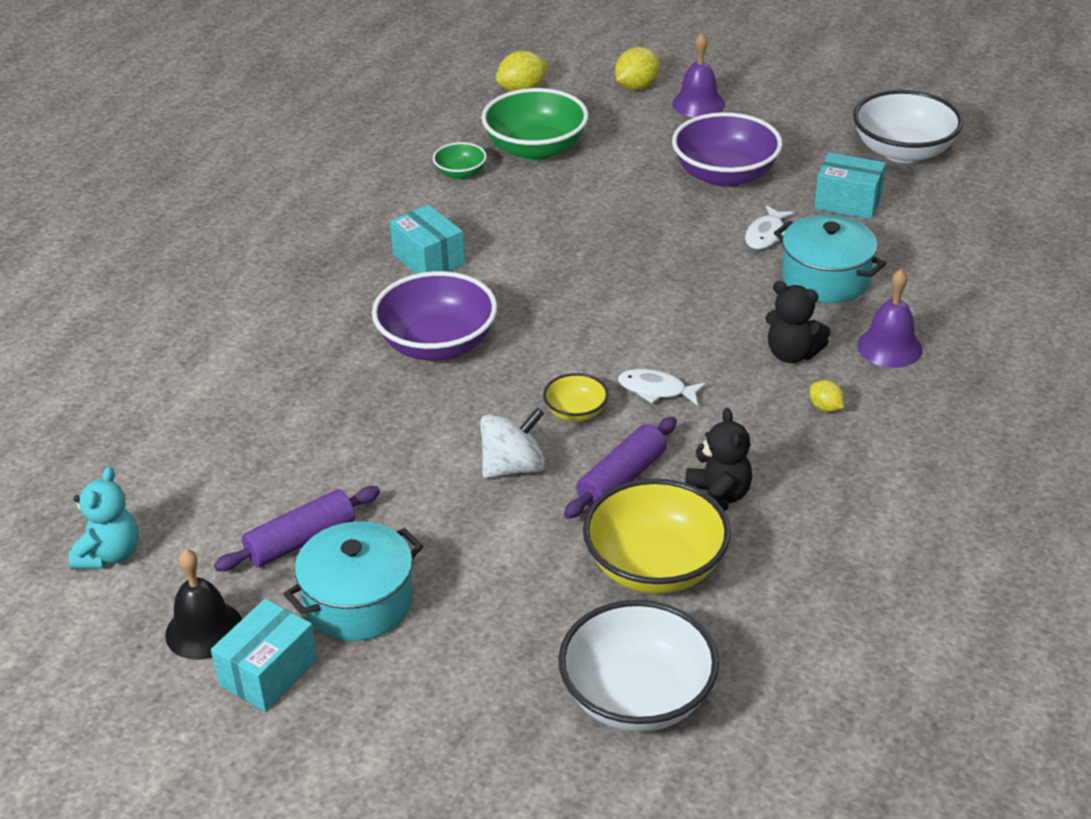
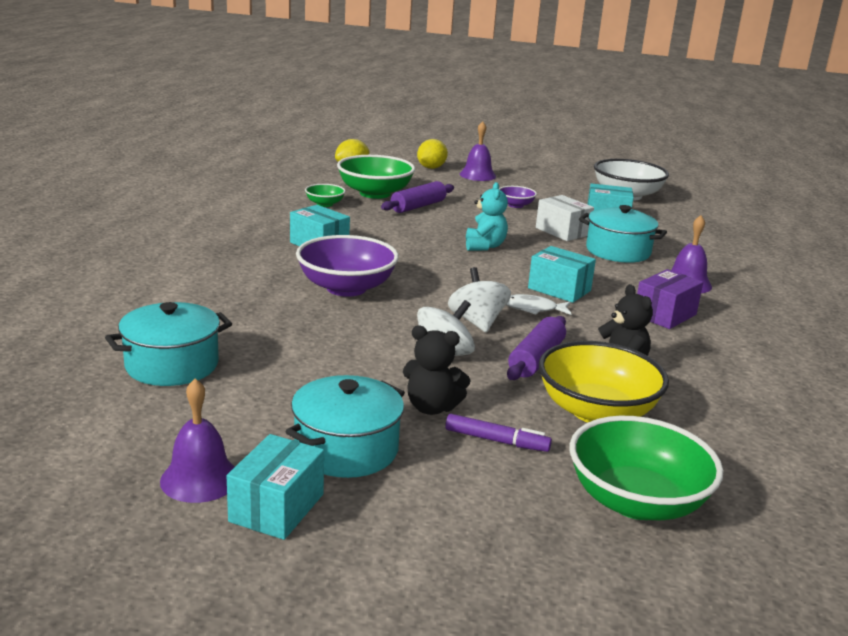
camera: 15 degrees left, 15 degrees down
turquoise teddy bear [69,466,139,569] -> turquoise teddy bear moved to [466,182,508,251]
black bell [165,549,242,660] -> purple bell [160,378,235,503]
purple rolling pin [214,486,380,571] -> purple rolling pin moved to [381,181,454,213]
yellow bowl [543,373,609,422] -> white spinning top [448,267,511,332]
white bowl [558,600,719,732] -> green bowl [570,416,723,520]
purple bowl [672,112,782,187] -> purple bowl [499,186,537,208], size x0.50
white fish [745,205,794,250] -> white box [536,195,594,241]
black teddy bear [765,281,831,363] -> black teddy bear moved to [403,325,471,415]
yellow lemon [810,380,844,412] -> purple box [637,269,703,329]
none -> turquoise pot [105,302,232,386]
none -> purple marker [445,414,552,452]
none -> turquoise box [528,246,596,303]

